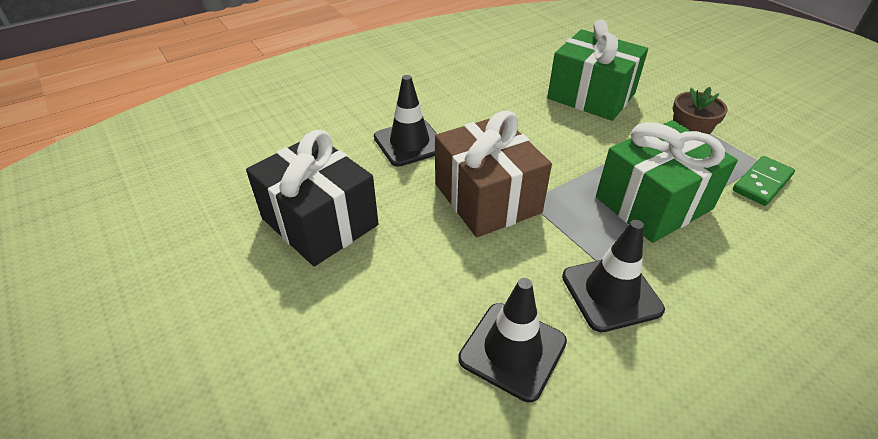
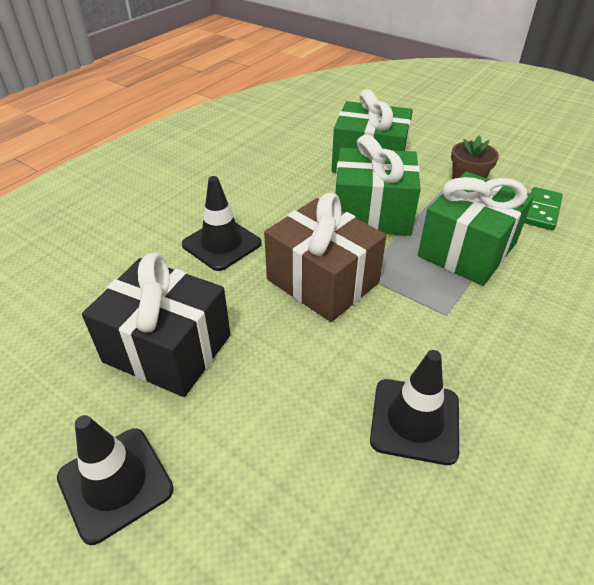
camera: 20 degrees left, 0 degrees up
black traffic cone [562,220,665,332] -> black traffic cone moved to [57,415,174,545]
none -> green gift [335,134,421,236]

